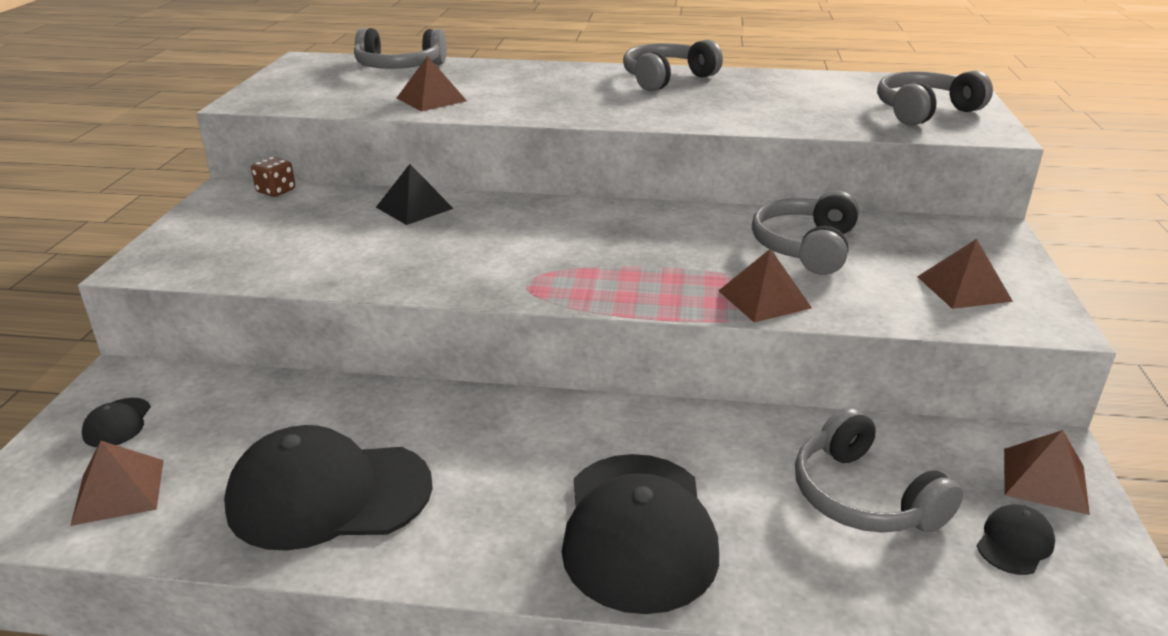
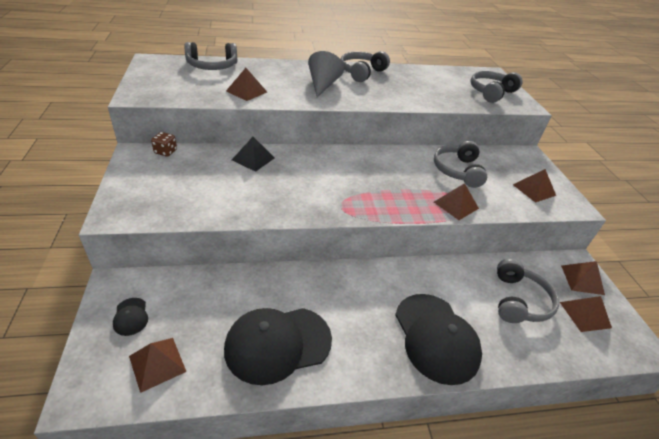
camera: 20 degrees left, 10 degrees up
grey headphones [795,407,963,533] -> grey headphones turned 120 degrees counterclockwise [497,259,559,323]
black cap [977,504,1055,575] -> brown pyramid [560,296,612,332]
none -> grey cone [308,51,344,97]

